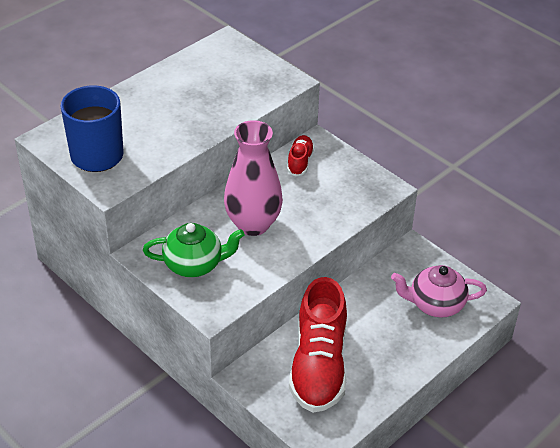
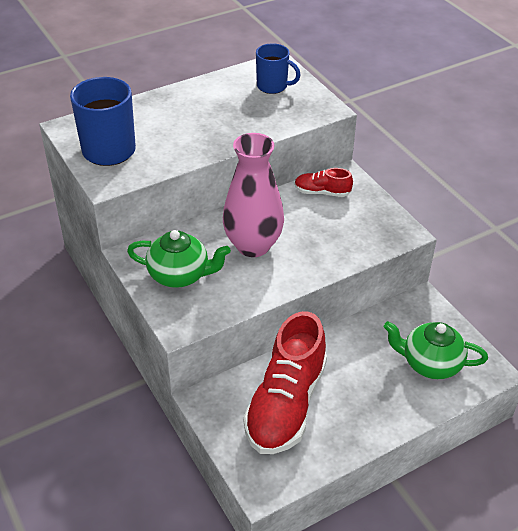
camera: 15 degrees right, 0 degrees up
red shoe [287,135,314,176] -> red shoe turned 105 degrees counterclockwise [294,168,353,197]
pink teapot [391,265,487,318] -> green teapot [384,321,488,379]
none -> blue mug [256,43,301,94]

